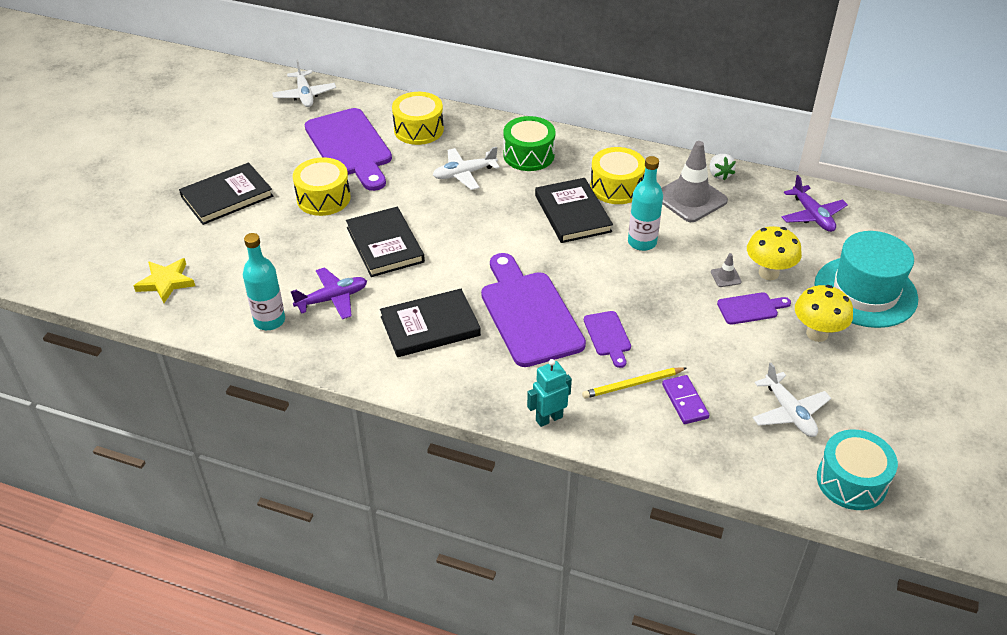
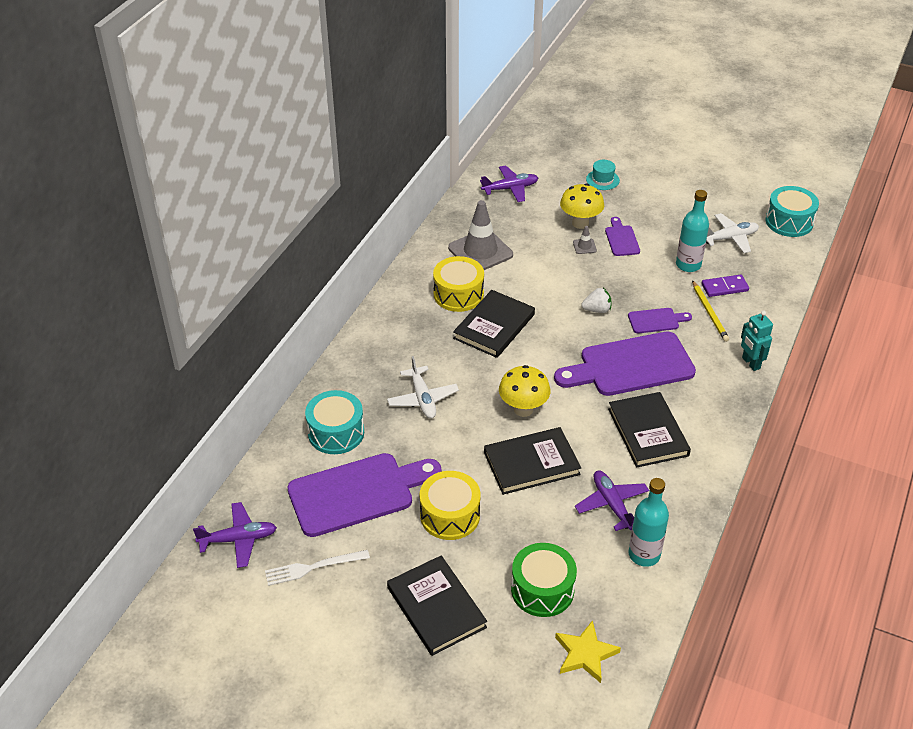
camera: 85 degrees left, 0 degrees up
white plane [272,59,336,107] -> purple plane [193,502,277,568]
yellow drum [392,92,444,145] -> turquoise drum [305,390,364,454]
green drum [504,116,556,171] -> green drum moved to [511,543,577,617]
black book [535,178,613,243] -> black book turned 45 degrees counterclockwise [453,290,535,358]
turquoise bottle [628,156,663,251] -> turquoise bottle moved to [676,190,709,272]
white strawberry [710,154,736,181] -> white strawberry moved to [581,288,611,313]
yellow mushroom [795,285,853,342] -> yellow mushroom moved to [499,365,551,417]
turquoise hat [814,231,918,328] -> turquoise hat [586,160,620,190], size x0.43
none -> white fork [265,550,370,586]

